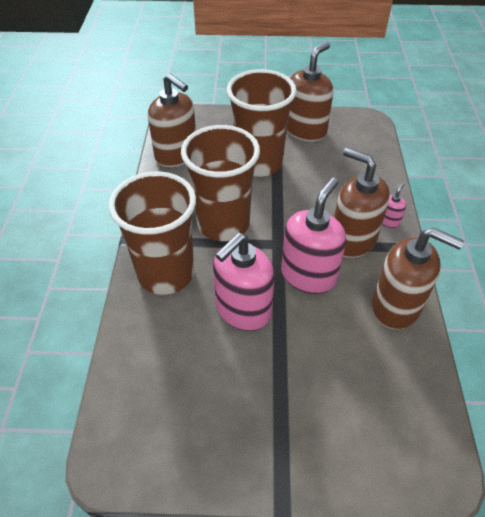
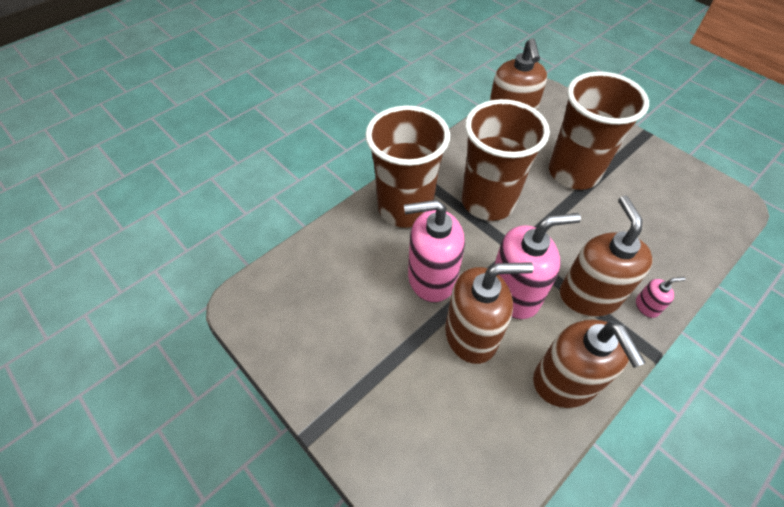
camera: 45 degrees right, 5 degrees up
brown soap dispenser [287,42,333,142] -> brown soap dispenser moved to [445,262,534,364]

